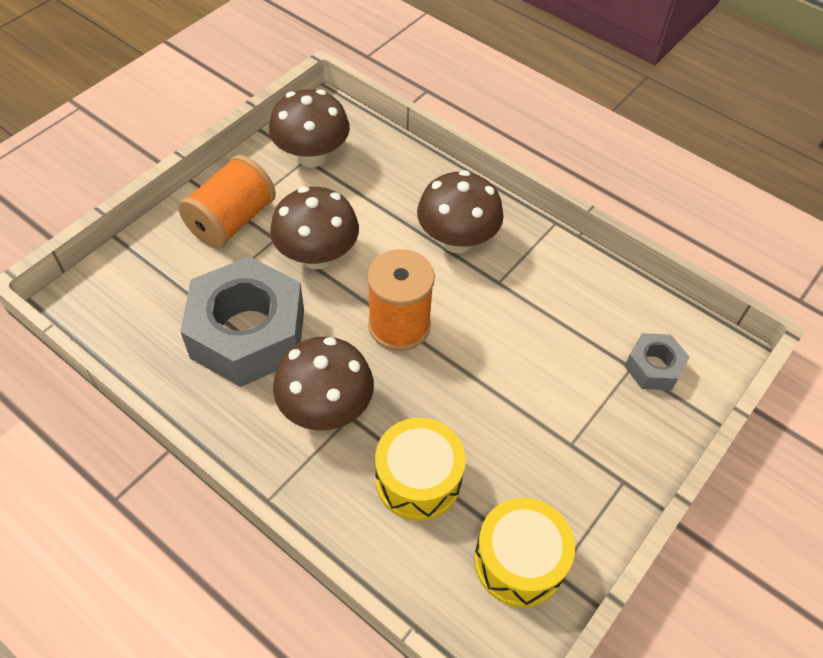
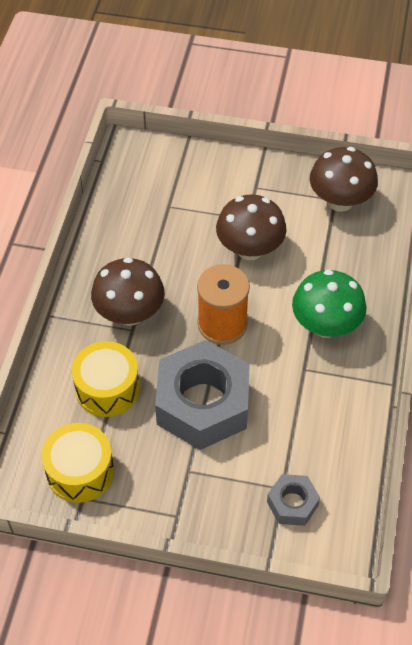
camera: 65 degrees right, 0 degrees up
orange spool [178,155,276,249] -> none
grey nut [180,256,304,387] -> grey nut moved to [155,340,250,450]
brown mushroom [417,170,504,253] -> green mushroom [292,269,366,338]

